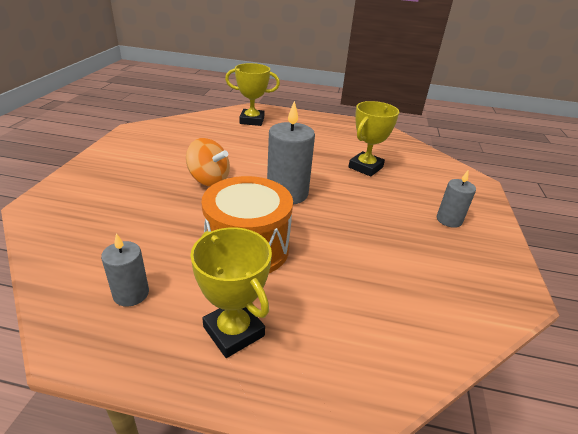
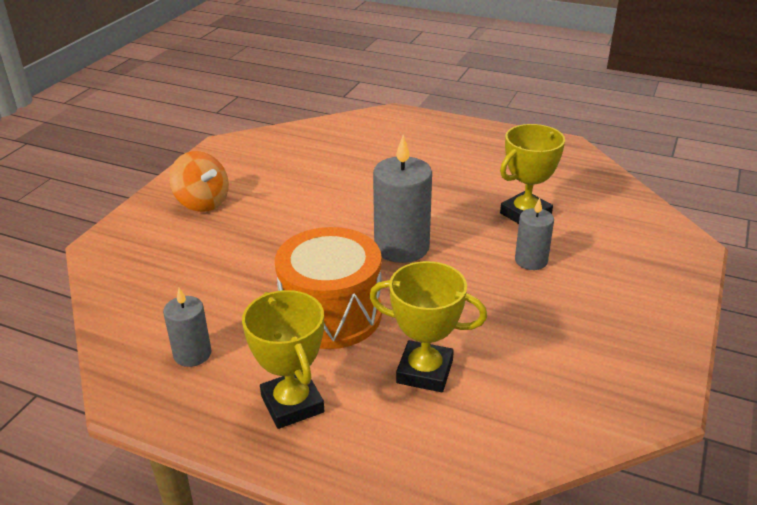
camera: 15 degrees right, 0 degrees up
orange spinning top [186,138,230,186] -> orange spinning top moved to [169,151,229,212]
yellow trophy [225,63,280,126] -> yellow trophy moved to [369,261,487,392]
grey candle [437,171,476,228] -> grey candle moved to [515,198,554,270]

